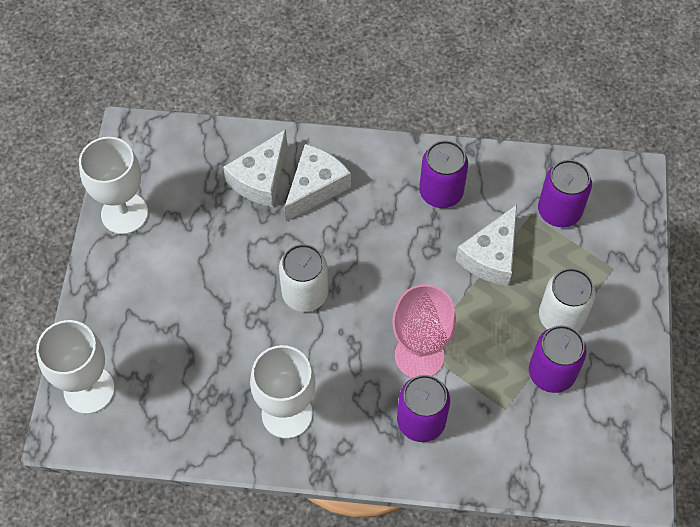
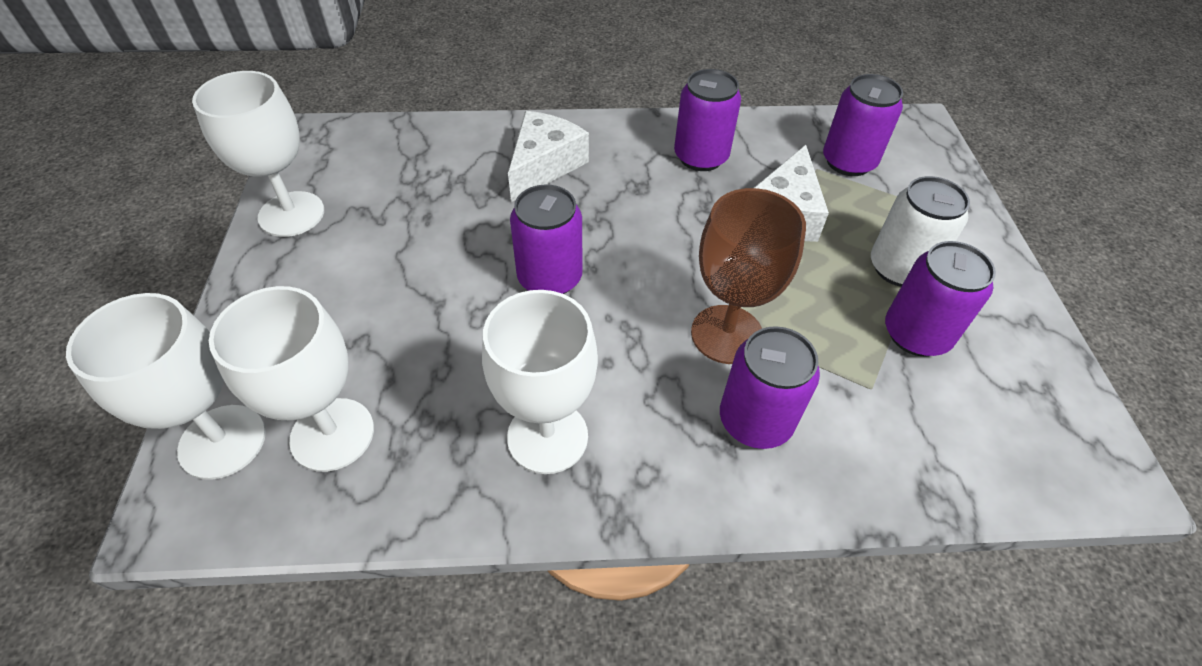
camera: 10 degrees left, 10 degrees down
white cheese [223,129,287,207] -> none
white can [279,244,328,312] -> purple can [510,185,583,294]
pink goblet [392,284,456,378] -> brown goblet [691,188,806,364]
none -> white goblet [209,286,374,472]

